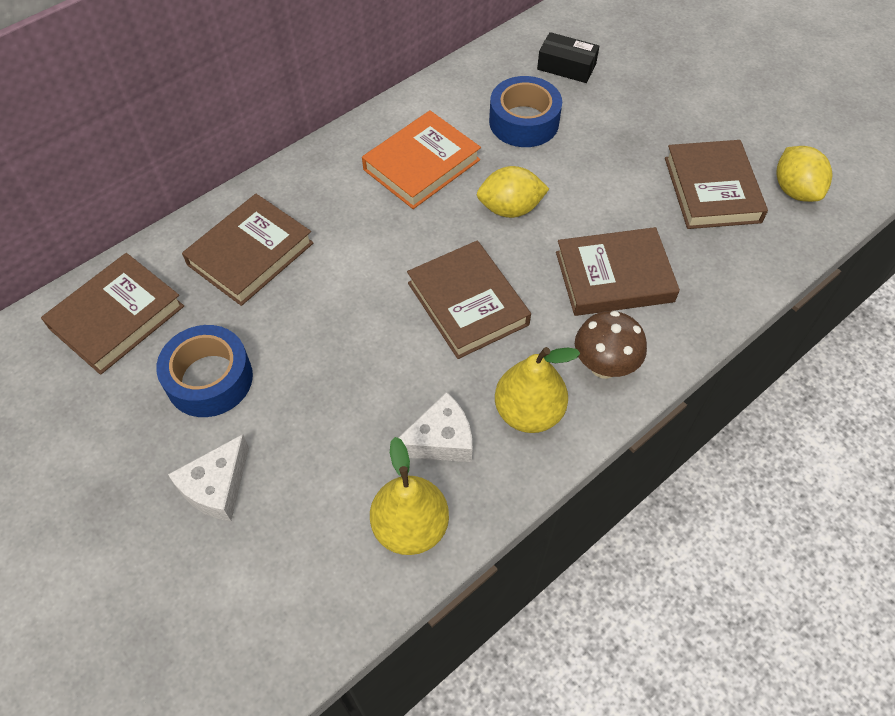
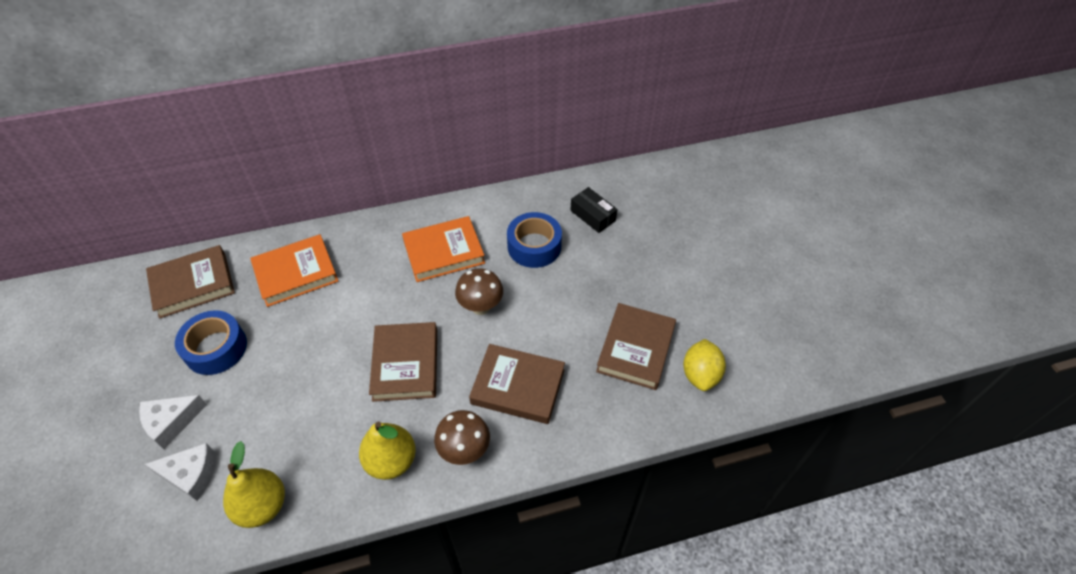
camera: 25 degrees right, 5 degrees down
brown book [182,194,314,306] -> orange book [250,234,339,307]
white cheese [398,392,472,462] -> white cheese moved to [145,443,215,501]
yellow lemon [477,166,549,218] -> brown mushroom [455,268,503,315]

